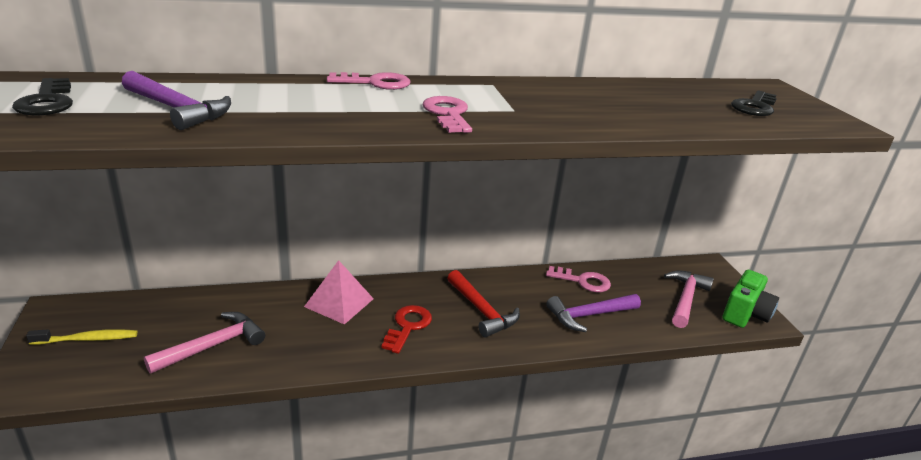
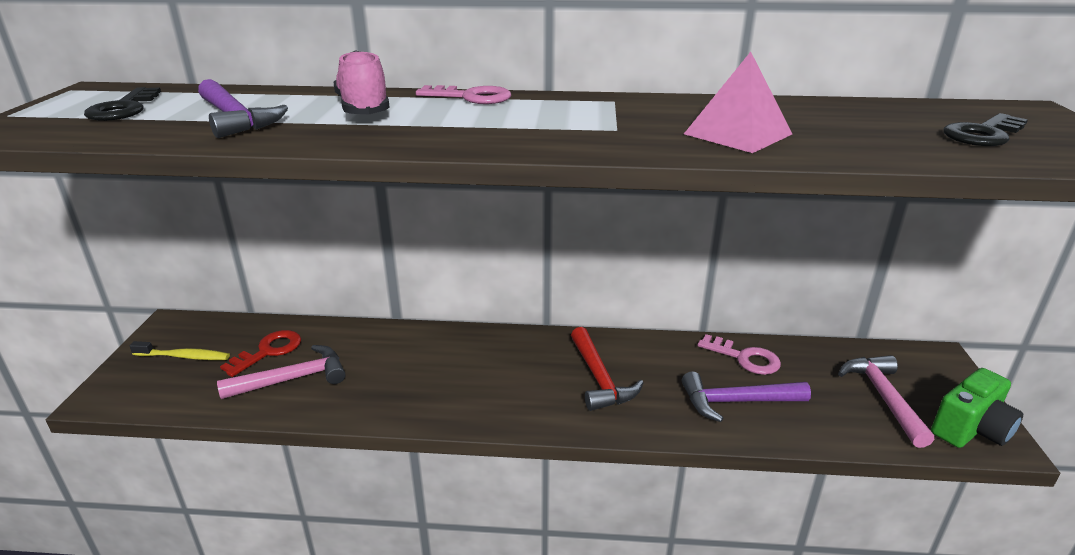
camera: 20 degrees right, 0 degrees up
pink pyramid [304,260,374,325] -> pink pyramid moved to [684,52,792,153]
red key [381,305,432,354] -> red key moved to [220,330,301,377]
pink key [423,96,472,133] -> none
pink hammer [664,271,714,328] -> pink hammer turned 45 degrees counterclockwise [838,355,934,448]
none -> pink shoe [334,50,390,114]

